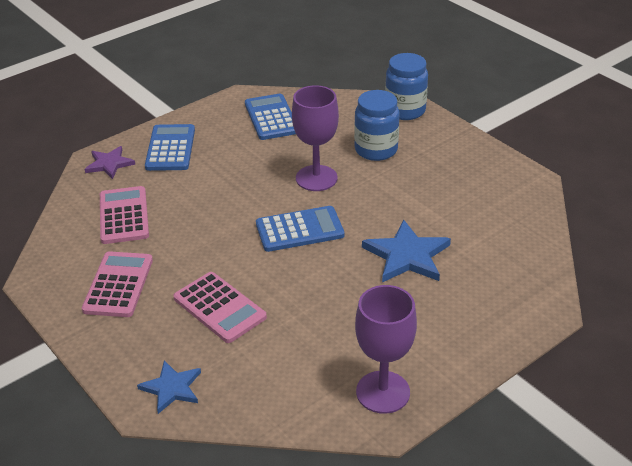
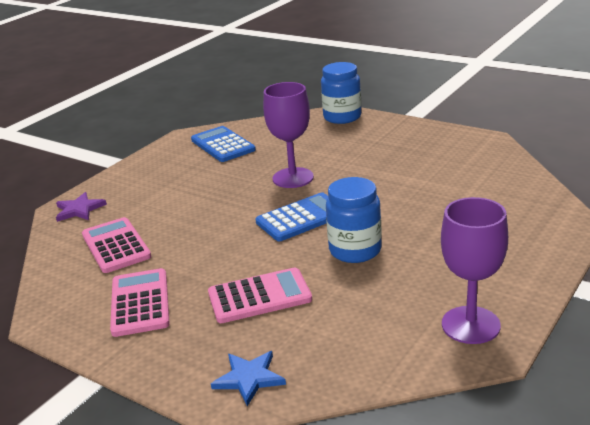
camera: 15 degrees left, 10 degrees down
blue calculator [145,124,195,171] -> none
pink calculator [173,272,267,343] -> pink calculator turned 45 degrees counterclockwise [208,267,312,323]
blue jar [354,90,400,161] -> blue jar moved to [326,177,382,263]
blue star [362,220,451,282] -> none

